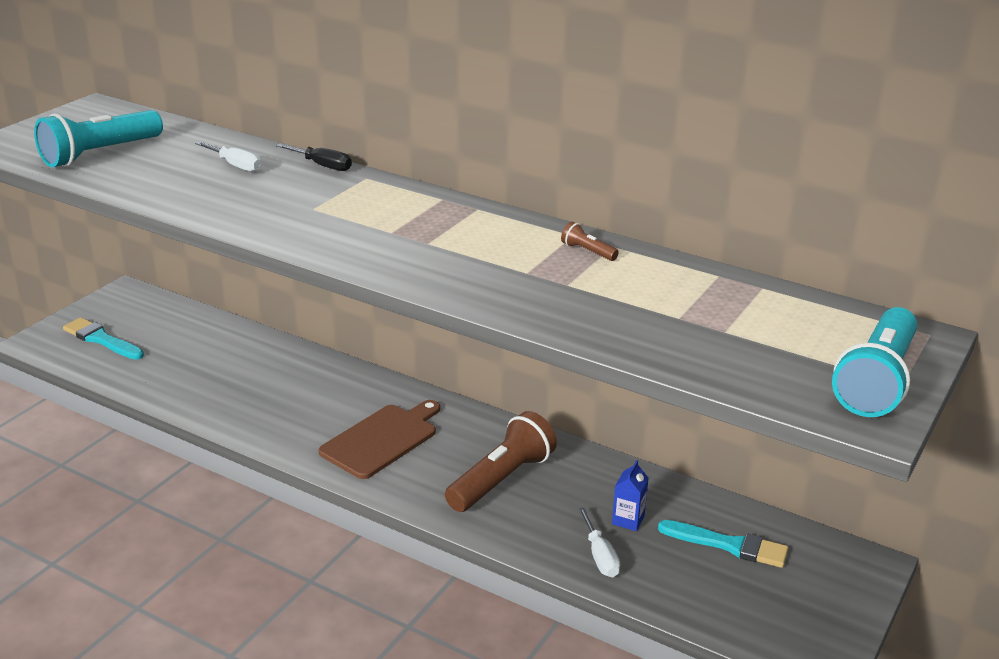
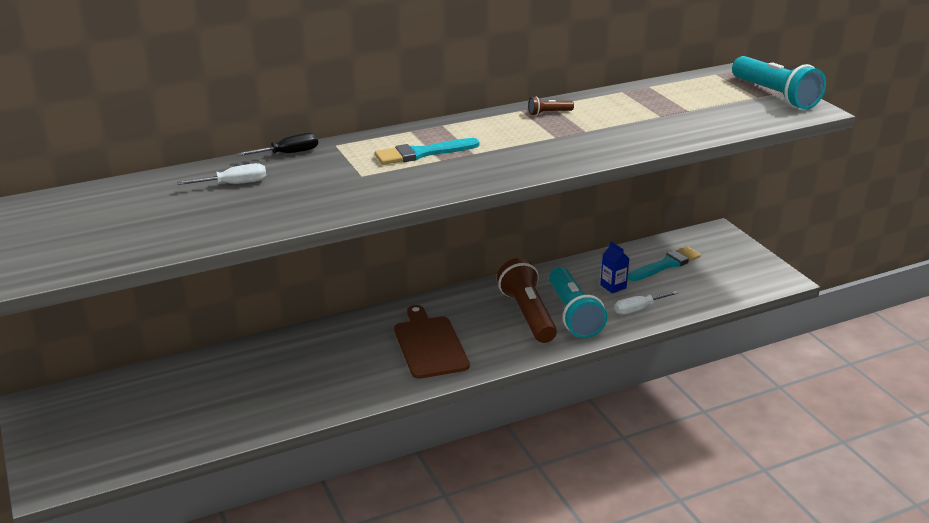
camera: 55 degrees left, 0 degrees up
turquoise flashlight [34,110,163,167] -> turquoise flashlight moved to [549,267,607,338]
turquoise brush [63,317,144,360] -> turquoise brush moved to [375,138,480,165]
white screwdriver [578,507,620,577] -> white screwdriver turned 135 degrees clockwise [615,291,678,315]

